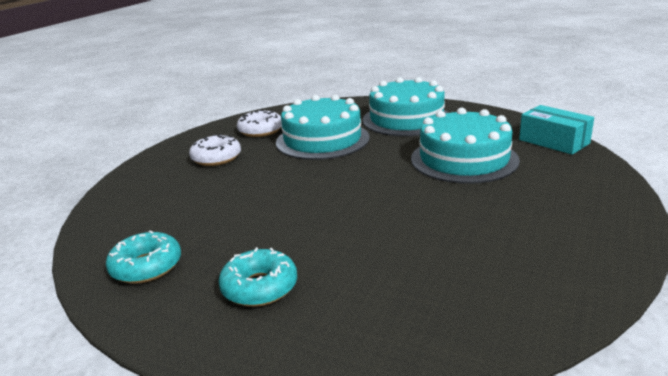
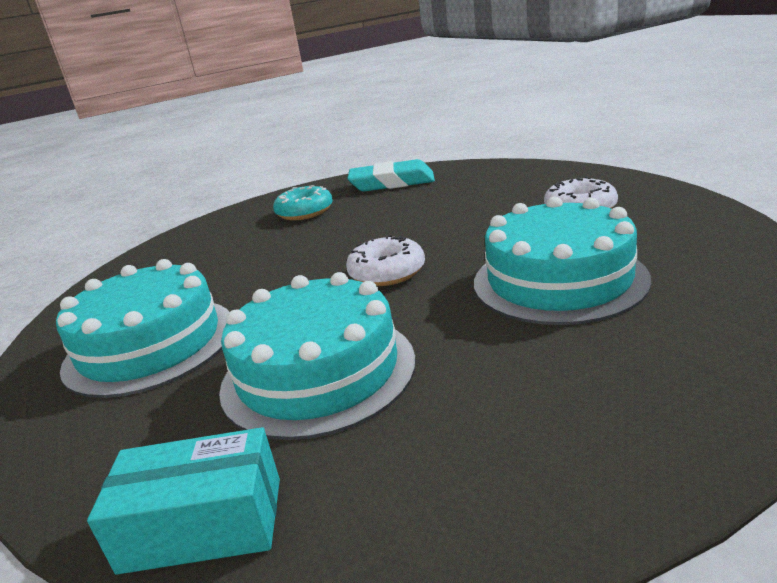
camera: 130 degrees right, 0 degrees up
turquoise donut [106,231,181,284] -> turquoise eraser [347,159,435,191]
white donut [237,110,282,137] -> white donut moved to [346,235,425,286]
turquoise cake [363,77,449,136] -> turquoise cake moved to [56,259,229,398]

